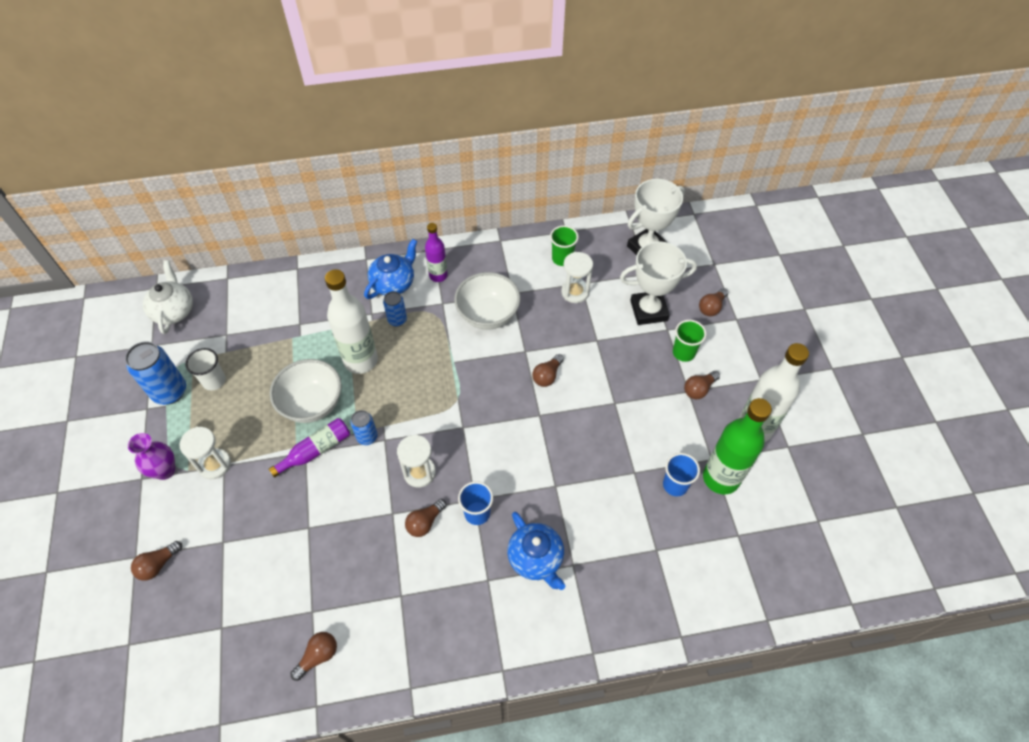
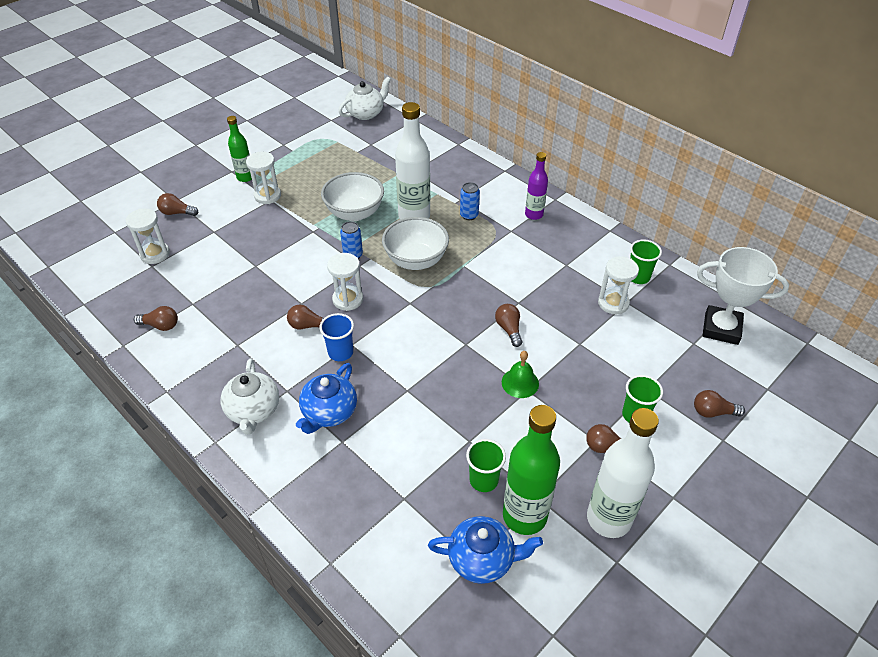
camera: 55 degrees right, 10 degrees down
blue can [125,341,186,405] -> none
purple vase [128,433,175,480] -> green bottle [227,116,252,182]
white cup [185,348,226,390] -> none
purple bottle [269,418,350,478] -> none
blue teapot [364,239,417,299] -> blue teapot moved to [428,516,543,584]
white bowl [454,272,520,330] -> white bowl moved to [382,217,449,270]
brown light bulb [532,354,564,387] -> brown light bulb turned 75 degrees clockwise [495,304,522,347]
white trophy [620,241,697,325] -> none
blue cup [663,453,700,496] -> green cup [466,439,506,492]
none -> white hourglass [126,209,170,264]
none -> white teapot [220,358,279,435]
none -> green bell [502,351,539,398]

